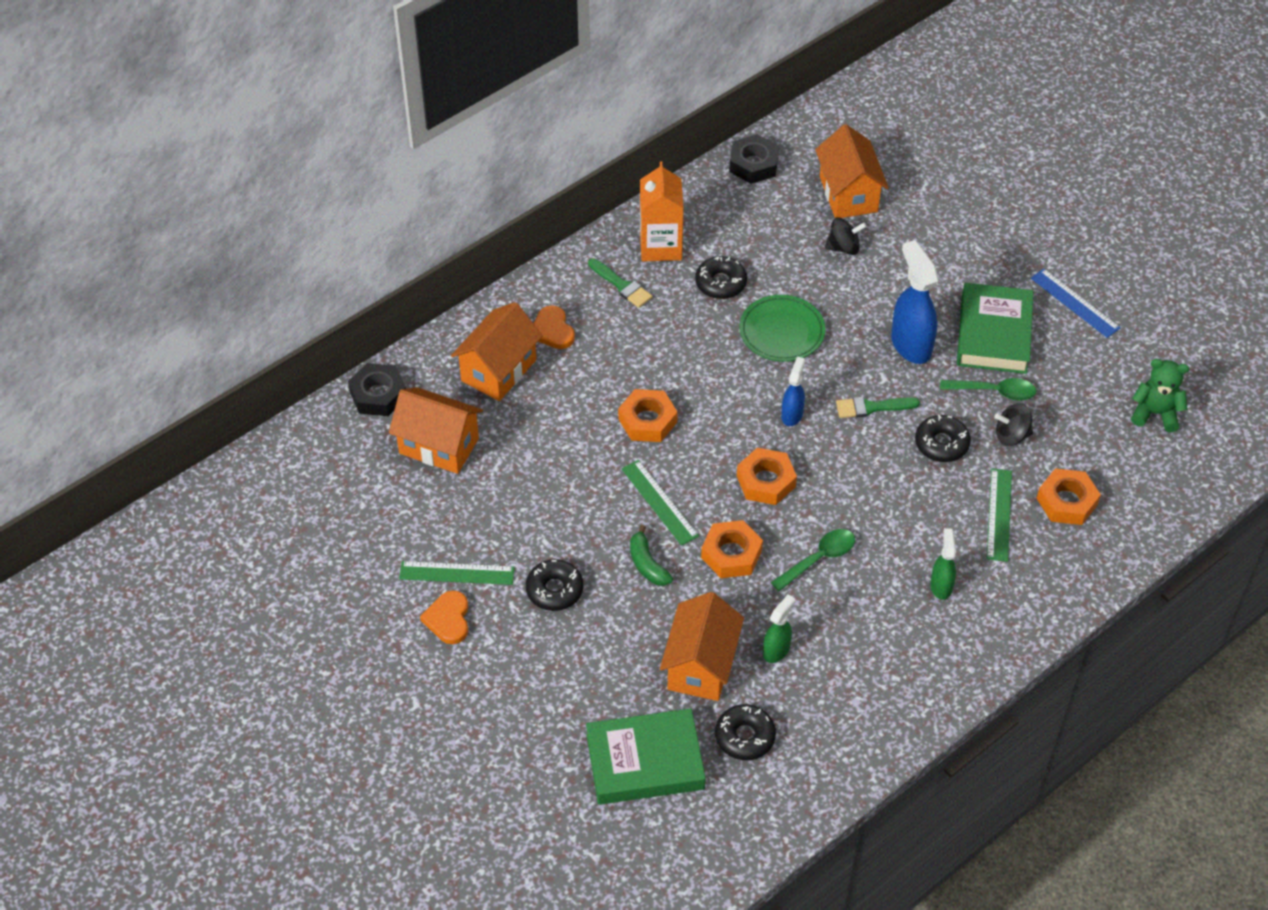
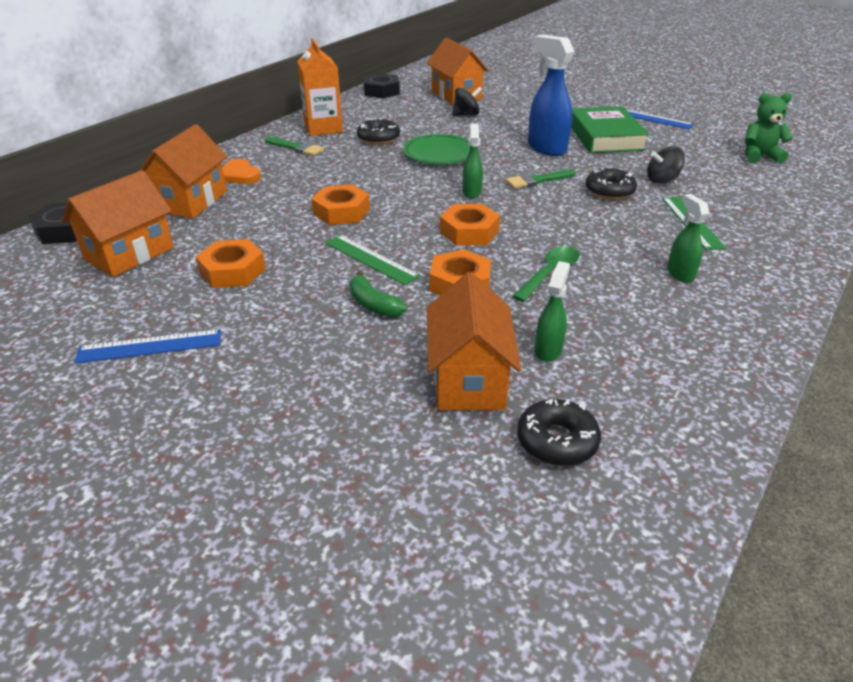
camera: 15 degrees left, 15 degrees down
orange house [389,387,483,474] -> orange house turned 60 degrees counterclockwise [62,170,174,277]
green ruler [399,561,515,585] -> blue ruler [74,329,221,364]
orange heart [420,590,468,644] -> none
black donut [526,559,584,611] -> none
green book [586,708,706,805] -> none
blue spray bottle [781,357,805,426] -> green spray bottle [462,123,483,199]
green spoon [940,378,1036,400] -> none
orange nut [1036,468,1101,525] -> orange nut moved to [196,239,266,288]

